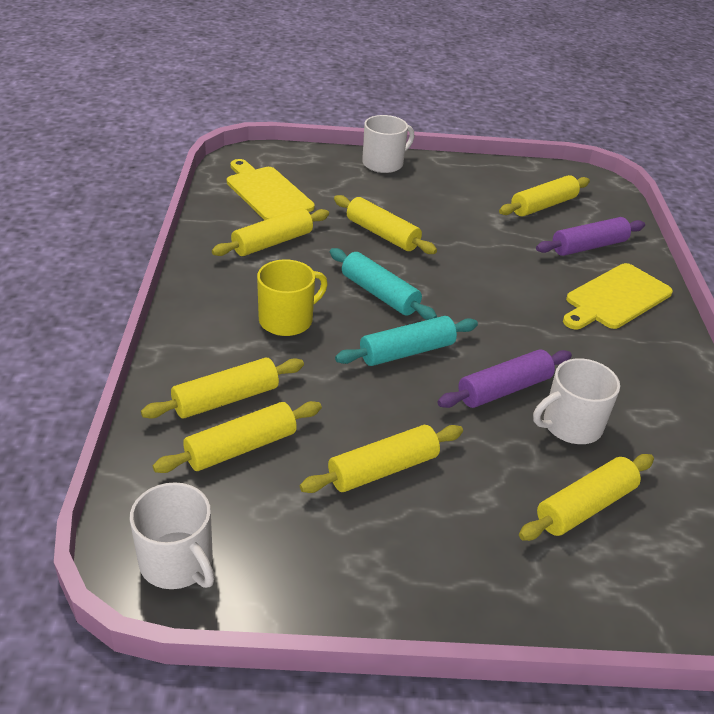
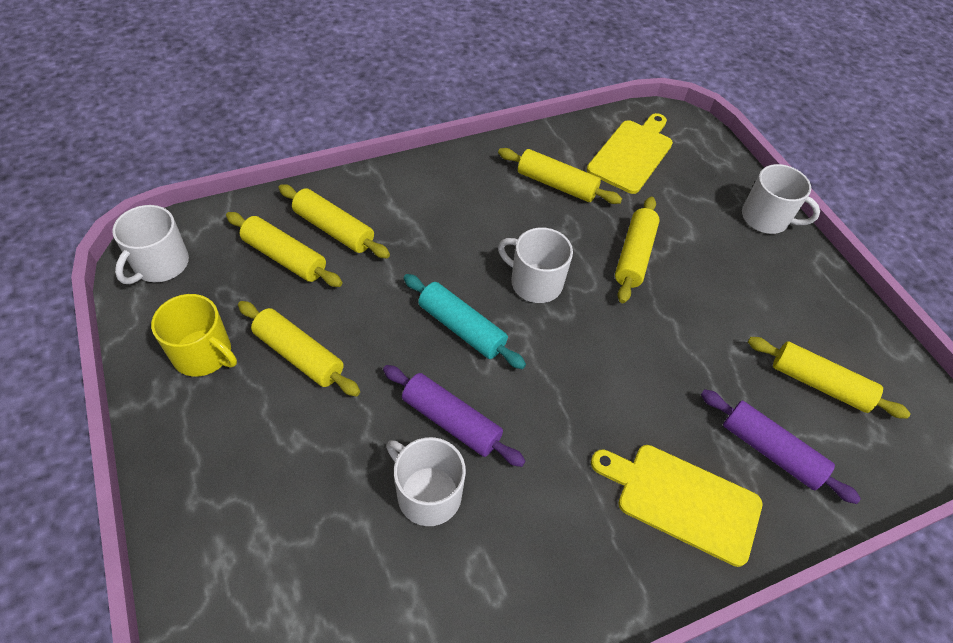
camera: 65 degrees right, 15 degrees up
yellow mug [257,259,328,336] -> yellow mug moved to [151,294,237,376]
turquoise rolling pin [330,248,437,320] -> white mug [498,227,573,303]
yellow rolling pin [519,454,654,541] -> none

